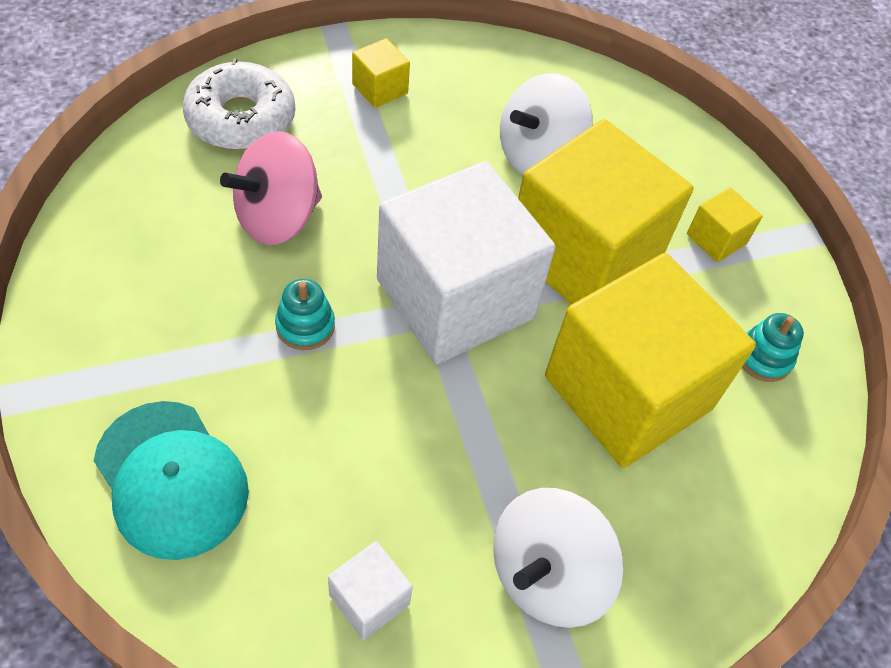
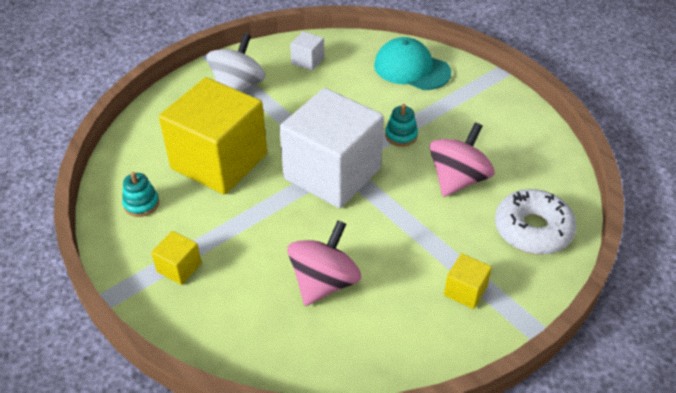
camera: 165 degrees right, 10 degrees down
white spinning top [500,73,593,174] -> pink spinning top [287,220,361,306]
yellow cube [518,119,693,305] -> none

